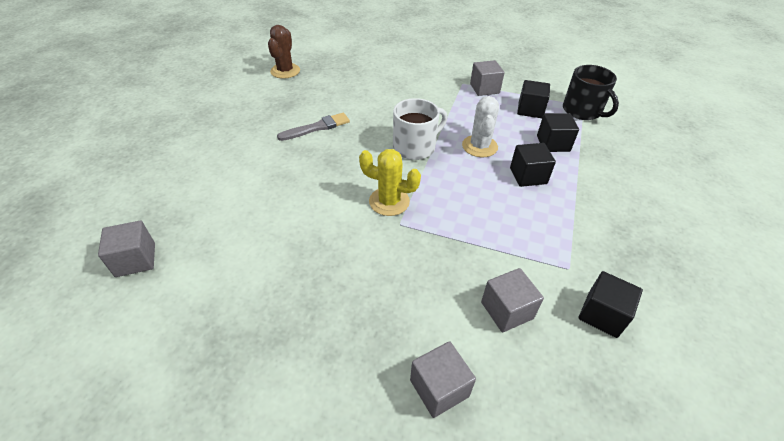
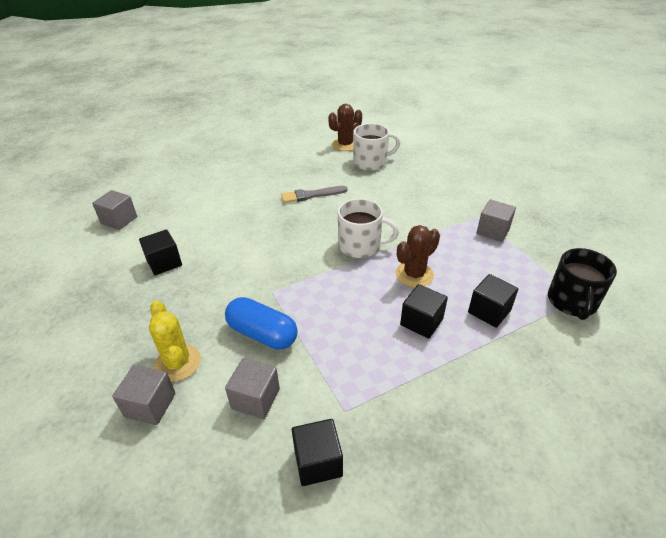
camera: 45 degrees right, 5 degrees down
grey brush [277,113,350,141] -> grey brush turned 150 degrees clockwise [281,186,348,203]
yellow cactus [359,149,421,216] -> yellow cactus moved to [149,301,201,382]
white cactus [462,96,499,157] -> brown cactus [395,225,440,287]
black cube [517,80,550,118] -> black cube moved to [139,229,182,275]
none -> blue capsule [225,297,298,350]
none -> white mug [353,123,400,171]

